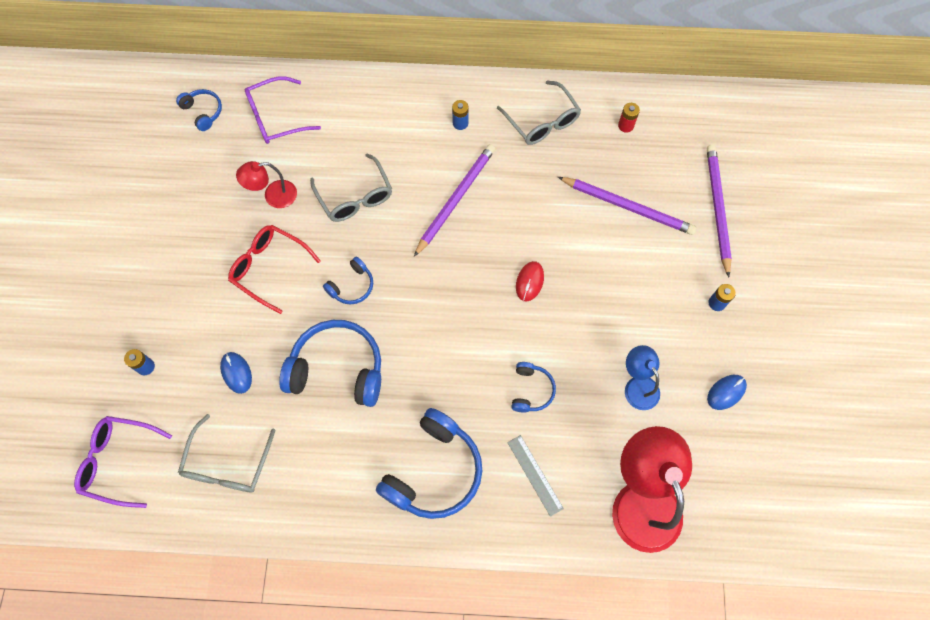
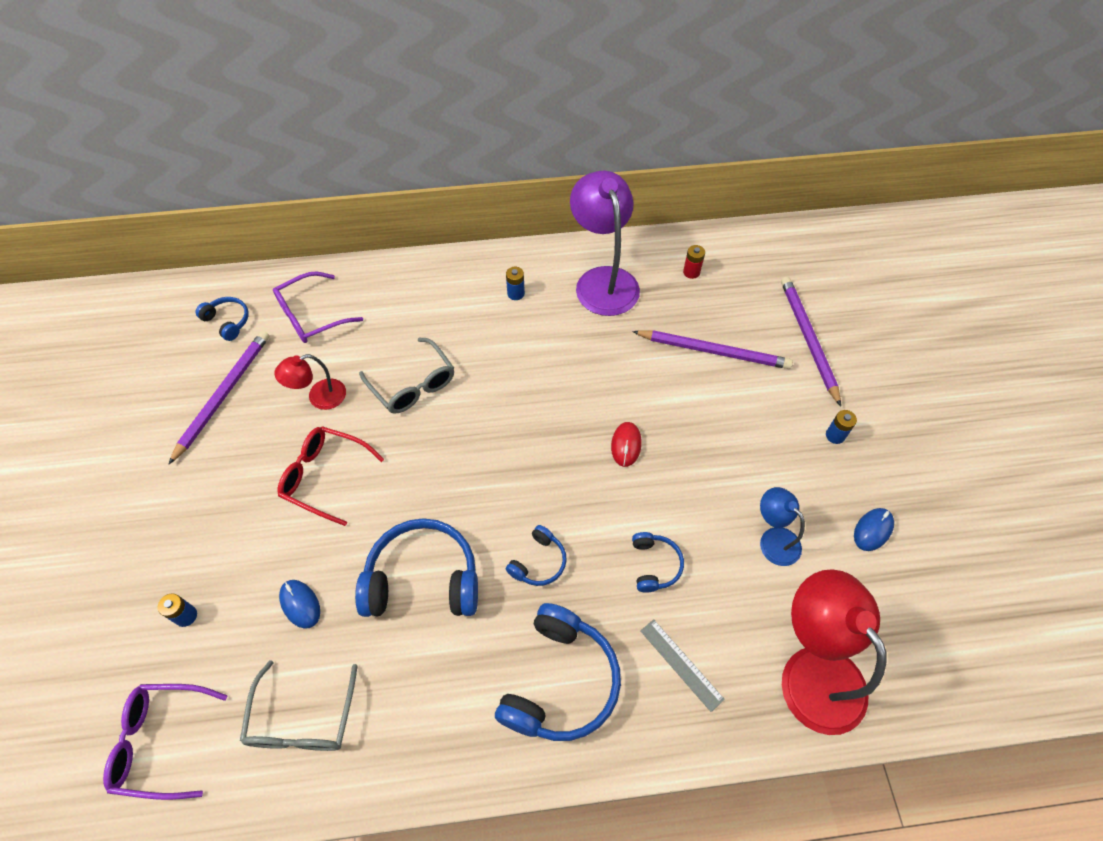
camera: 10 degrees left, 10 degrees down
blue headphones [323,257,373,305] -> blue headphones moved to [506,525,567,586]
purple pencil [414,144,495,257] -> purple pencil moved to [168,331,269,465]
grey glasses [497,80,581,145] -> purple lamp [570,171,640,316]

